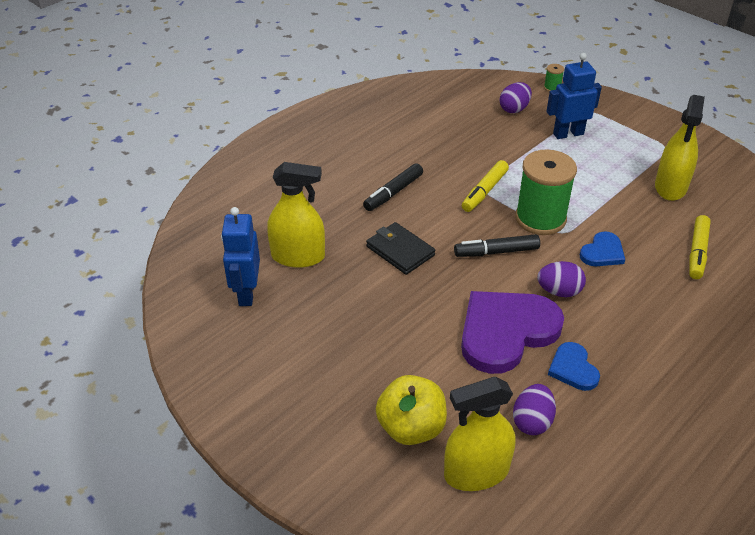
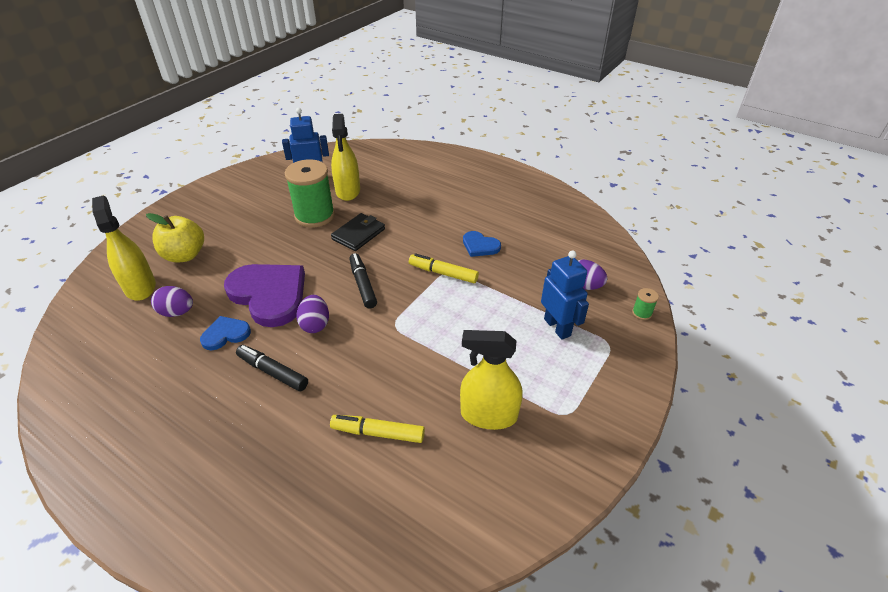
camera: 80 degrees right, 0 degrees up
black marker [363,163,423,211] -> black marker moved to [236,345,308,391]
green spool [515,149,577,235] -> green spool moved to [285,159,335,228]
blue heart [580,231,625,266] -> blue heart moved to [463,231,501,257]

